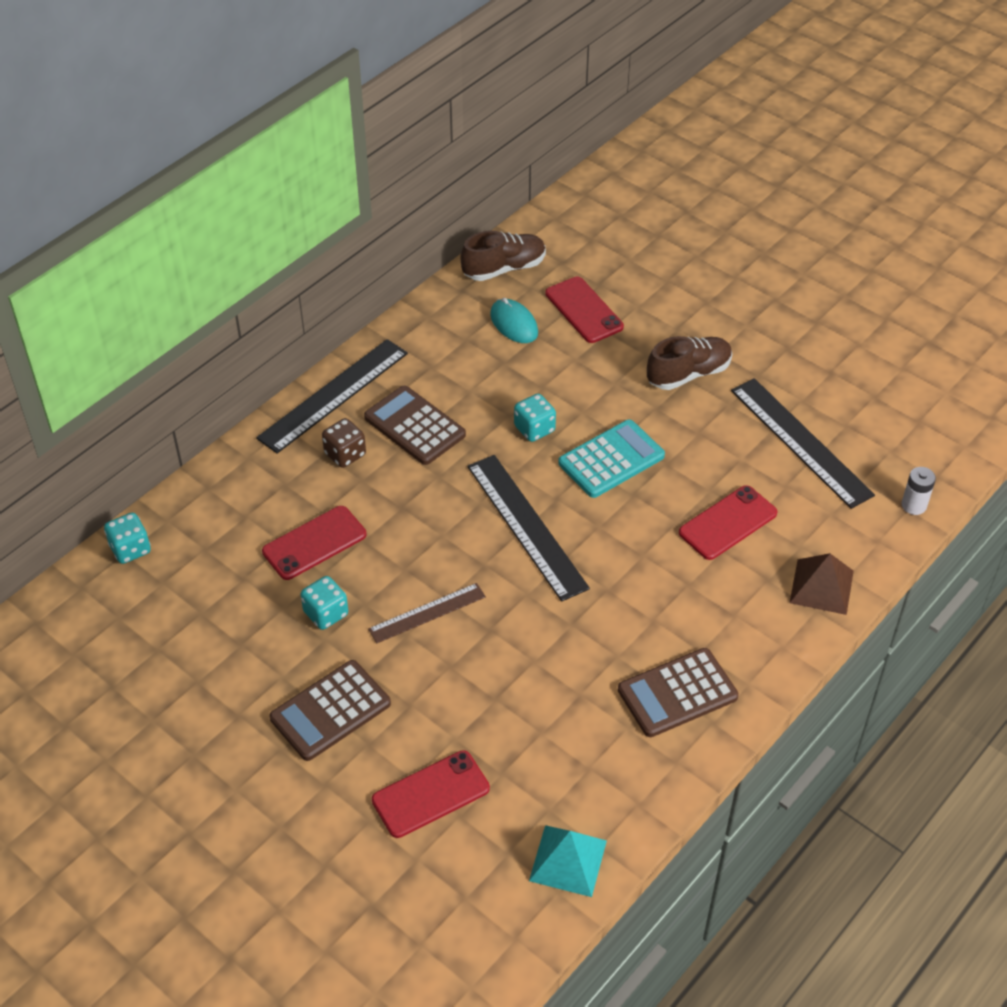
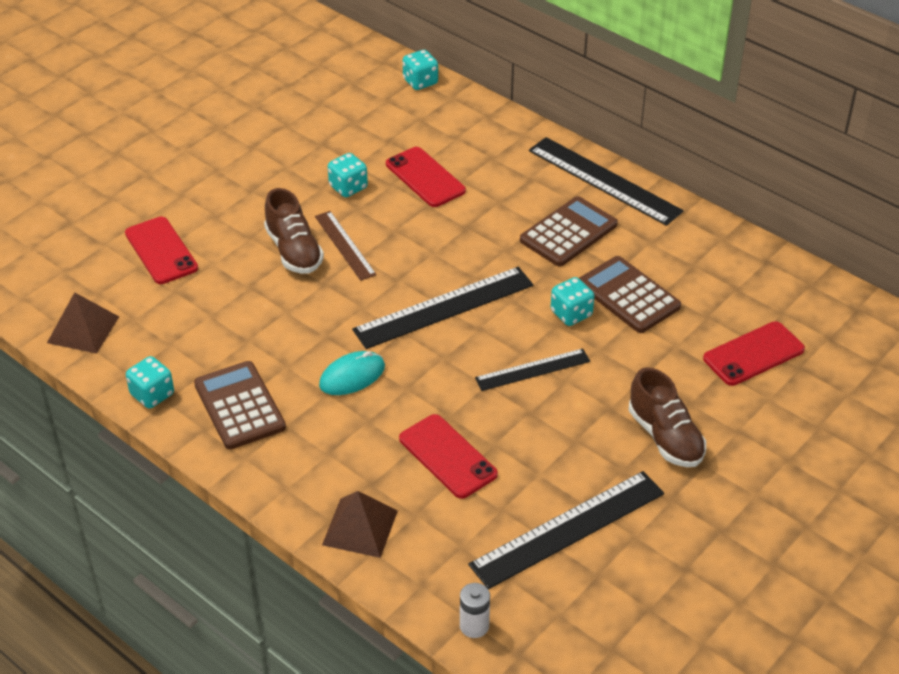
camera: 90 degrees right, 5 degrees down
brown calculator [270,660,391,761] -> brown calculator moved to [579,256,681,333]
brown dice [322,418,366,468] -> none
brown shoe [460,231,546,281] -> brown shoe moved to [264,188,324,274]
turquoise mouse [490,298,538,343] -> turquoise mouse moved to [319,351,385,395]
turquoise pyramid [529,825,607,897] -> brown pyramid [47,292,119,354]
turquoise calculator [558,419,665,498] -> black ruler [475,348,590,391]
none -> turquoise dice [126,356,174,408]

